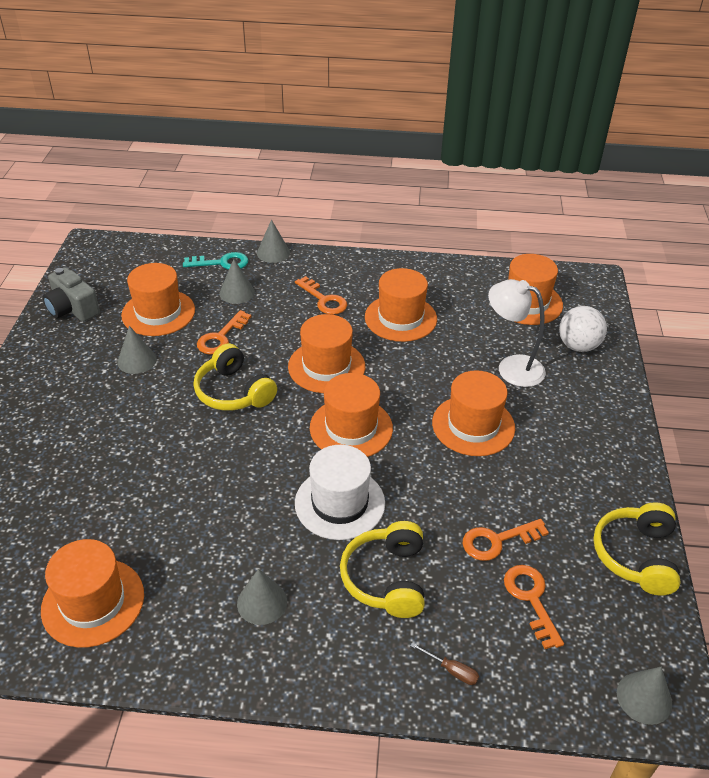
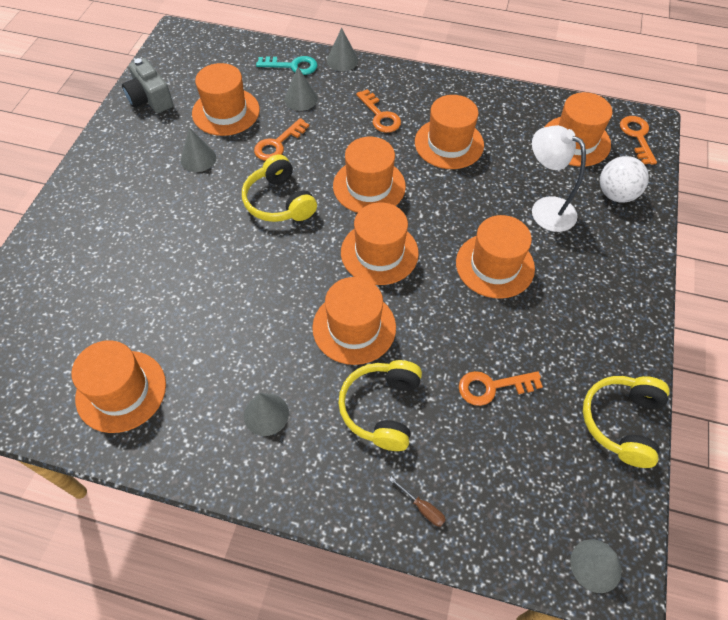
camera: 10 degrees right, 15 degrees up
white hat [295,445,385,540] -> orange hat [312,277,396,365]
orange key [504,565,564,649] -> orange key moved to [620,116,657,165]

